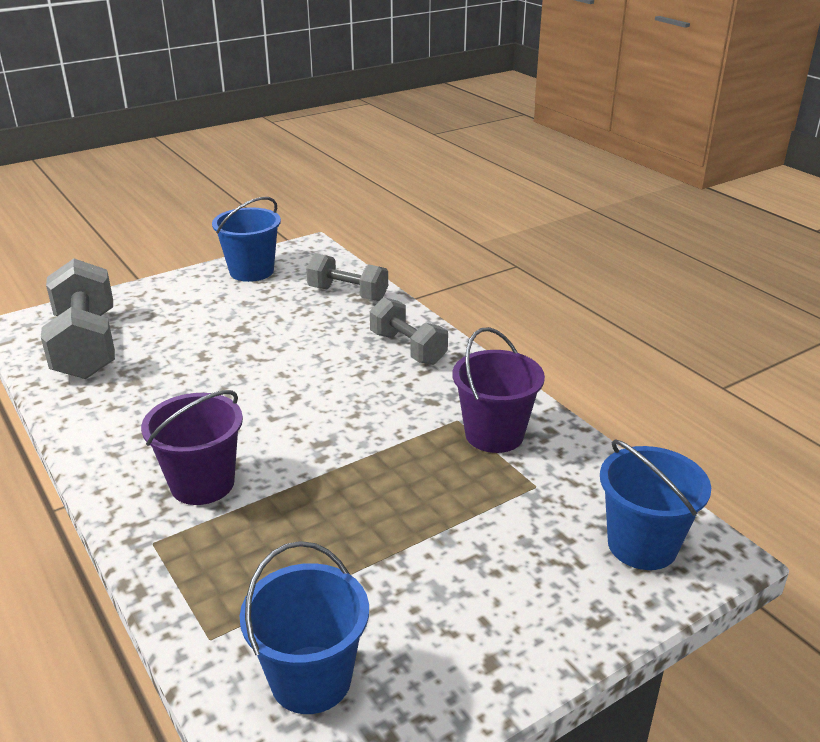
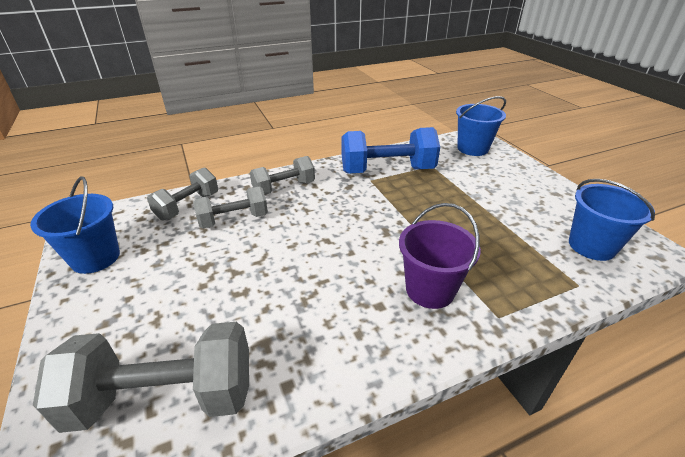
camera: 80 degrees left, 5 degrees up
purple bucket [453,327,545,453] -> blue dumbbell [341,127,440,173]
none -> grey dumbbell [193,186,268,229]

